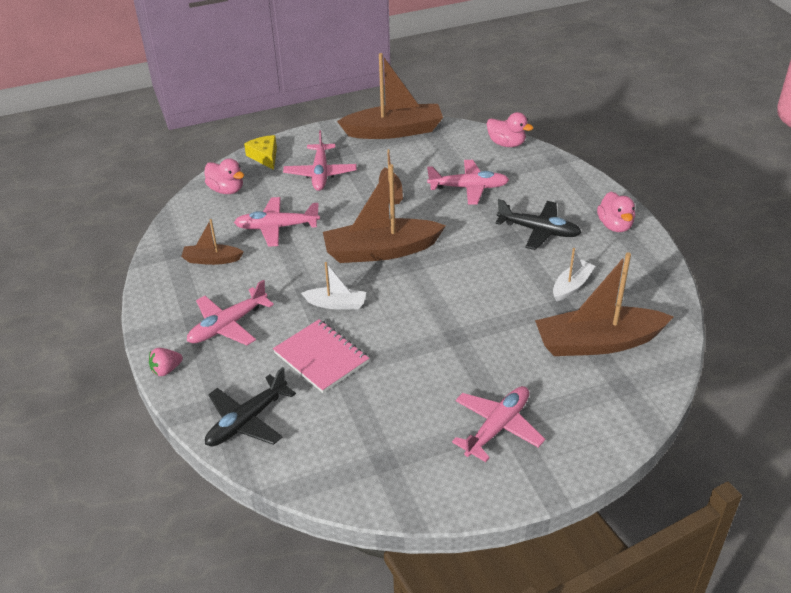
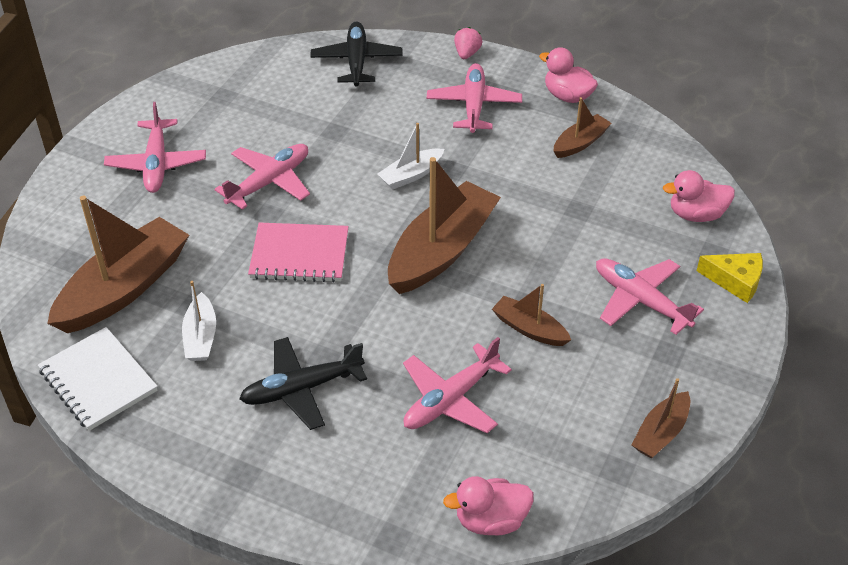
camera: 135 degrees right, 5 degrees up
pink plane [234,197,320,247] -> pink plane moved to [215,144,310,210]
pink notebook [273,319,369,393] -> pink notebook moved to [248,223,349,282]
brown boat [337,53,443,139] -> brown boat [632,378,690,458], size x0.50
pink duck [597,192,635,232] -> pink duck moved to [539,47,598,103]
none -> white notebook [38,327,158,431]

